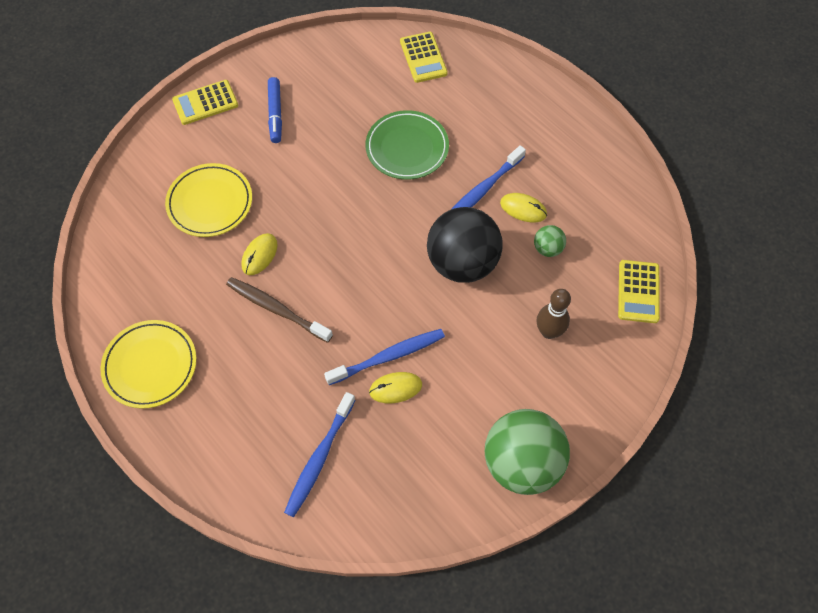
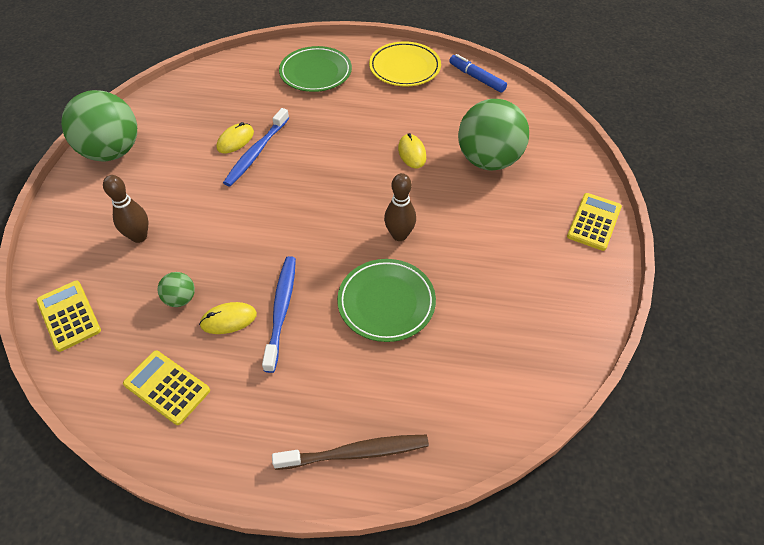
camera: 140 degrees right, 10 degrees down
yellow plate [165,163,252,237] -> green ball [458,99,529,170]
brown toothbrush [226,277,333,343] -> brown toothbrush moved to [272,435,429,470]
blue marker [268,77,282,143] -> blue marker moved to [449,54,507,93]
blue toothbrush [284,392,355,517] -> none
yellow calculator [400,32,448,83] -> yellow calculator moved to [123,350,210,425]
black ball [427,207,502,283] -> none
none -> green plate [279,46,352,92]
none -> brown bowling pin [384,173,416,241]

